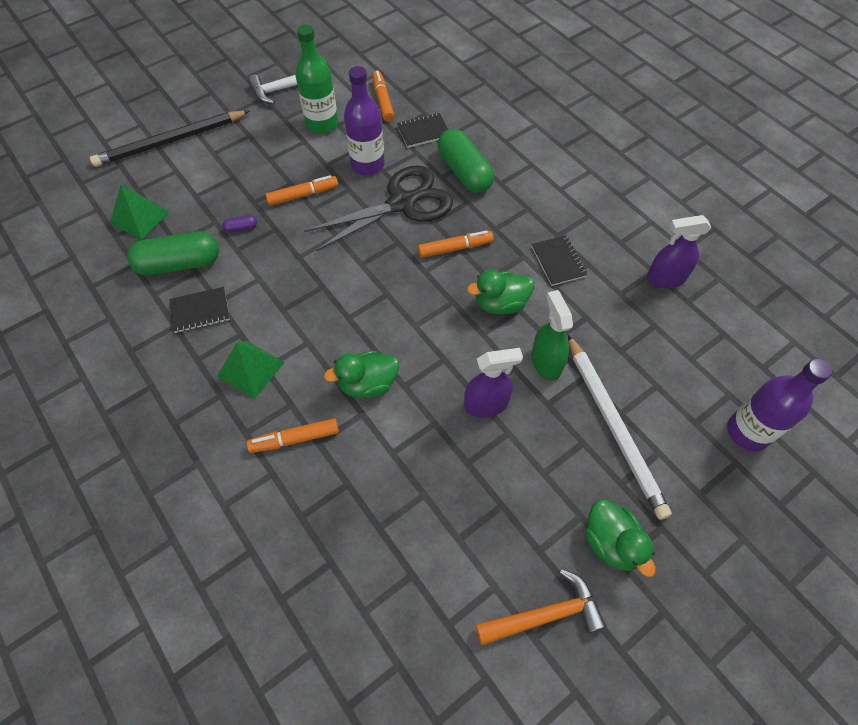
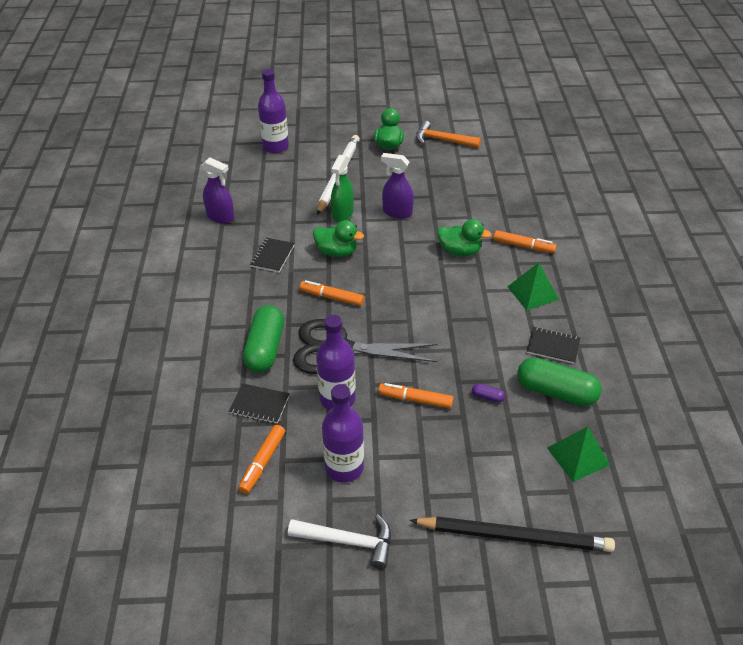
camera: 145 degrees left, 15 degrees down
green bottle [295,24,338,134] -> purple bottle [322,384,364,483]

